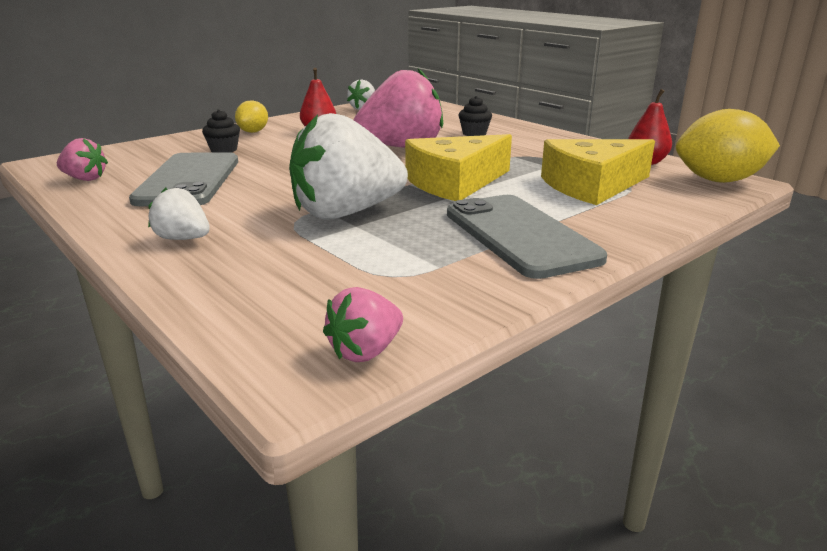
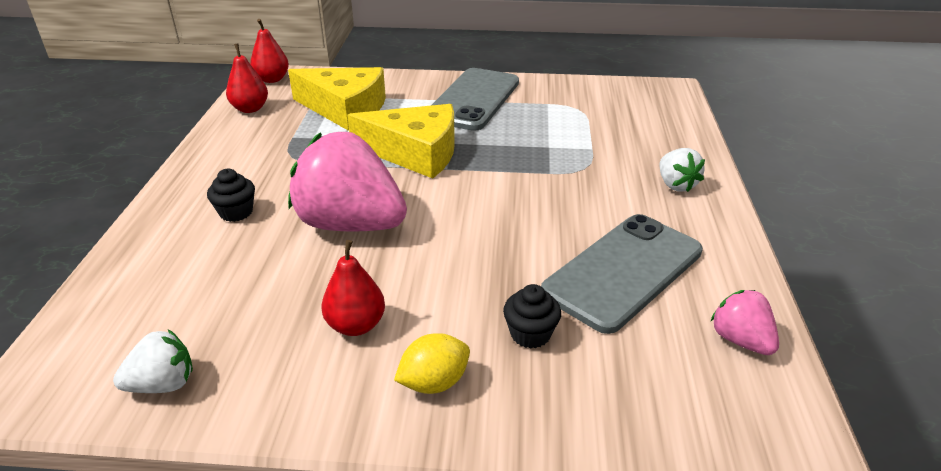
camera: 135 degrees left, 10 degrees up
white strawberry [289,113,408,220] -> none
pink strawberry [323,287,403,362] -> none
yellow lemon [676,109,780,183] -> red pear [250,19,289,83]

